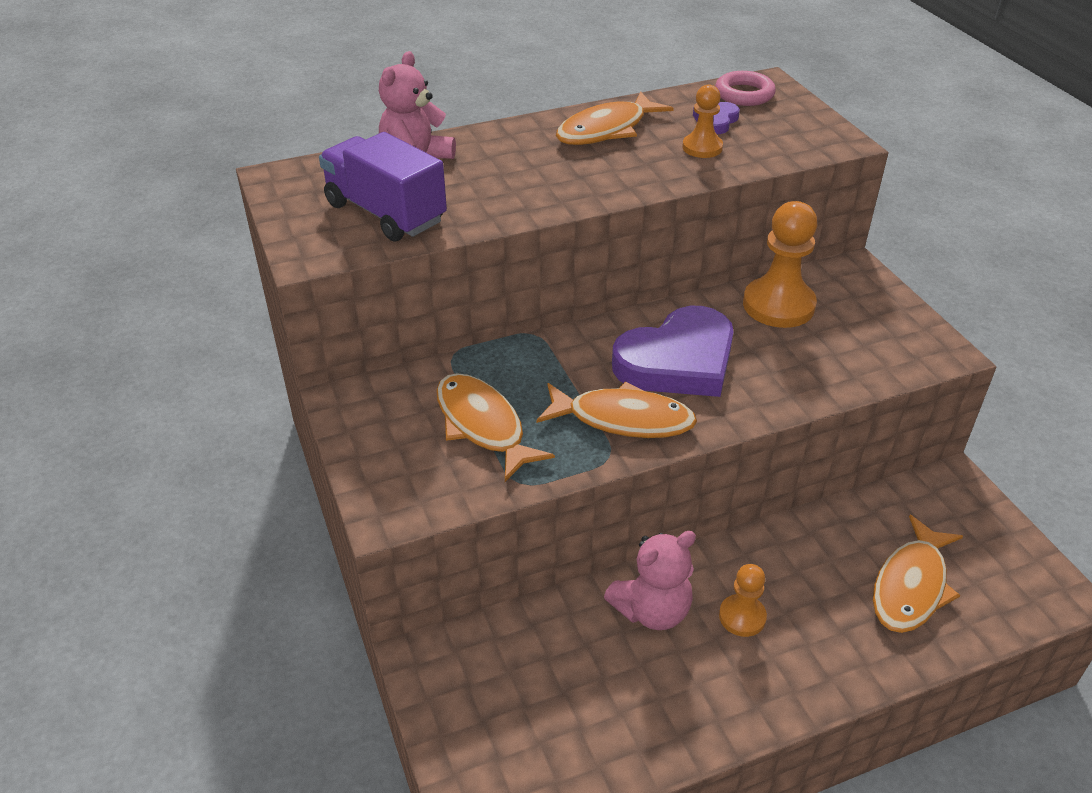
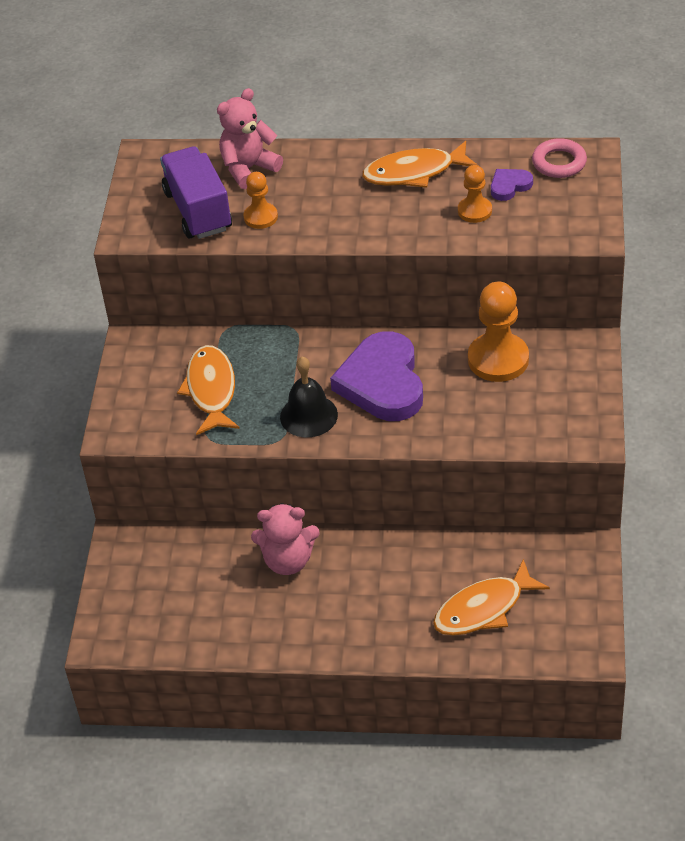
camera: 30 degrees right, 5 degrees up
orange fish [536,382,697,438] -> black bell [280,356,338,437]
purple heart [612,306,734,397] -> purple heart turned 90 degrees clockwise [330,331,423,421]
orange pawn [719,564,767,637] -> orange pawn moved to [244,172,278,229]

